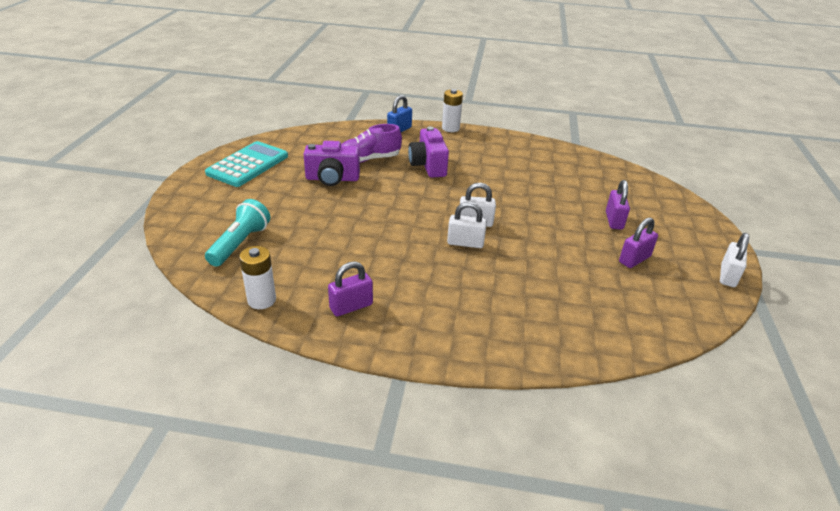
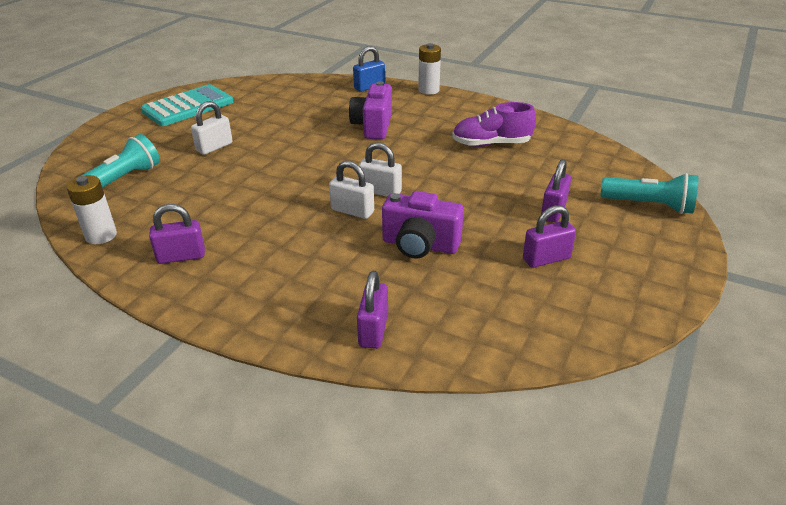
camera: 20 degrees right, 0 degrees up
purple camera [304,141,360,186] -> purple camera moved to [382,191,464,259]
purple shoe [341,124,402,163] -> purple shoe moved to [452,102,536,147]
white padlock [720,233,749,287] -> white padlock moved to [191,101,233,155]
none -> purple padlock [357,271,388,349]
none -> turquoise flashlight [601,173,698,214]

